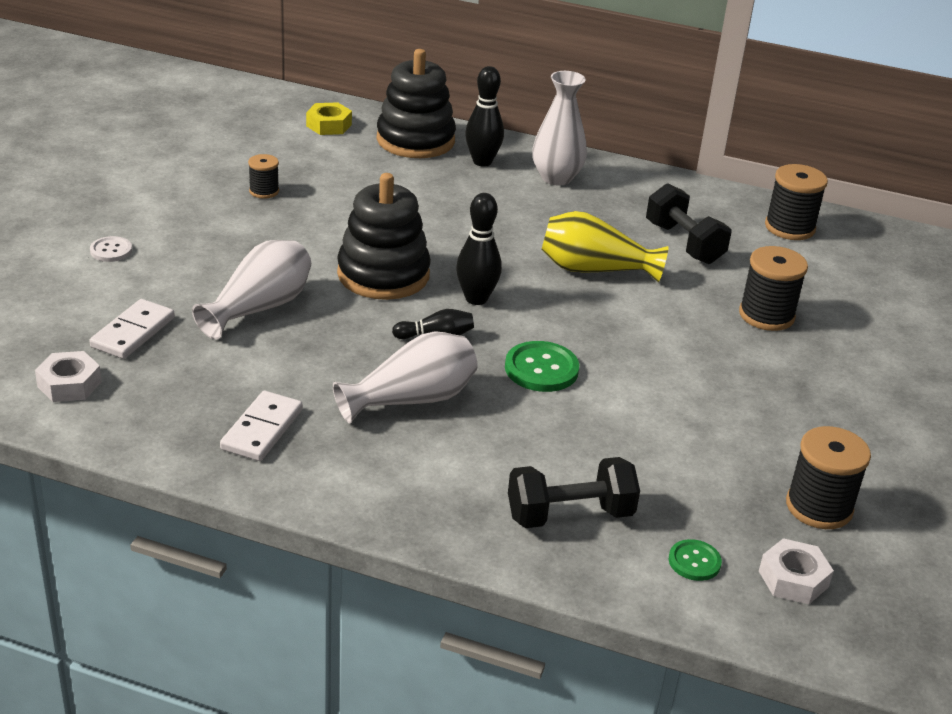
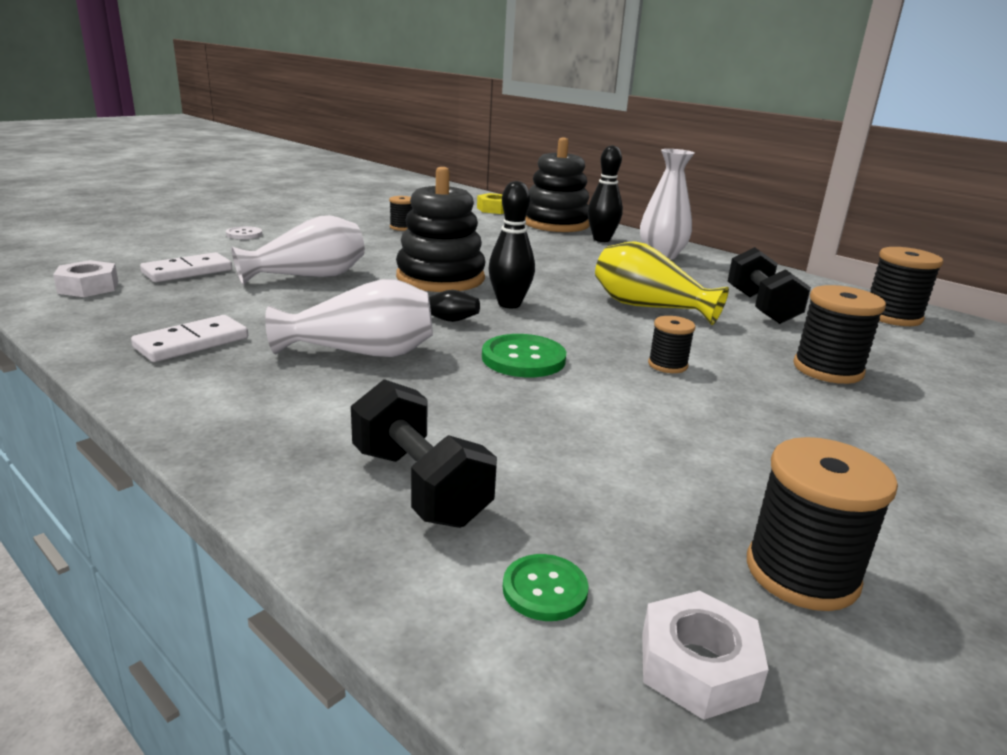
camera: 25 degrees right, 10 degrees down
black dumbbell [508,457,640,528] -> black dumbbell turned 45 degrees clockwise [351,379,497,528]
none -> black spool [648,316,696,373]

